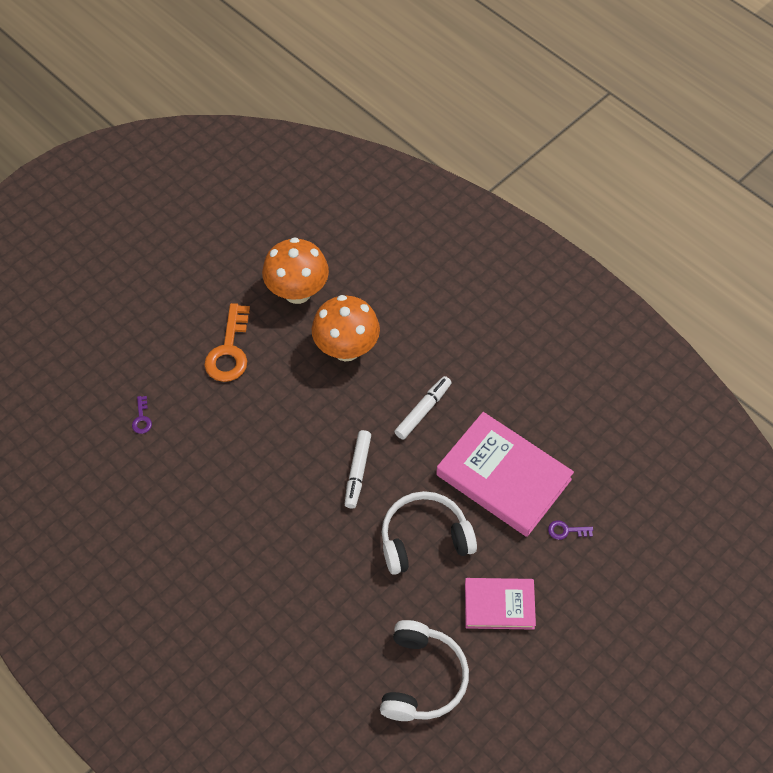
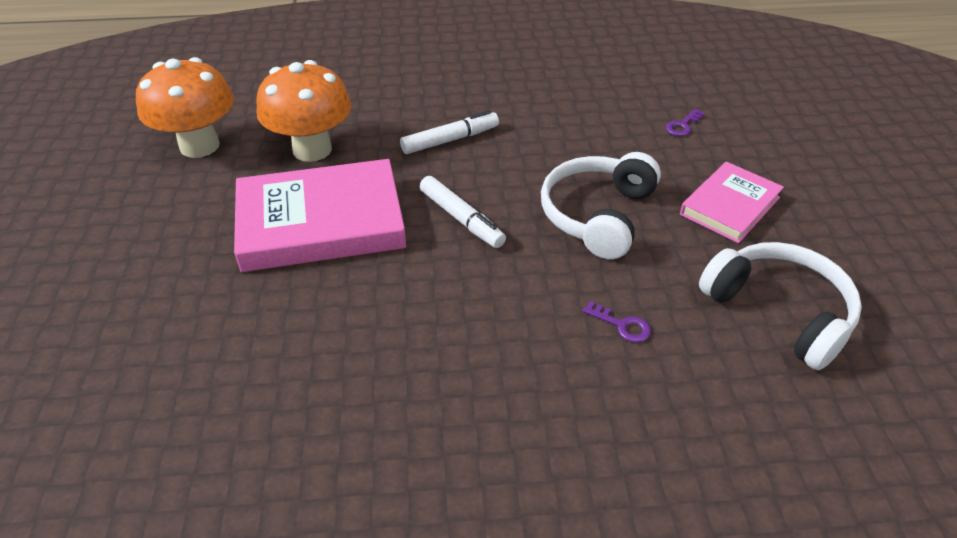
camera: 50 degrees left, 15 degrees down
purple key [132,396,152,434] -> purple key moved to [582,301,651,343]
orange key [204,303,250,382] -> none
white marker [394,376,452,440] -> white marker turned 75 degrees clockwise [400,110,499,154]
pink book [436,412,574,537] -> pink book moved to [234,159,406,272]

